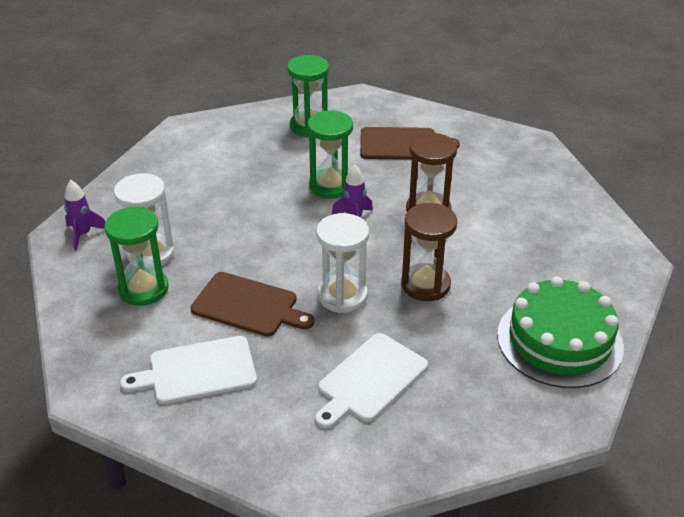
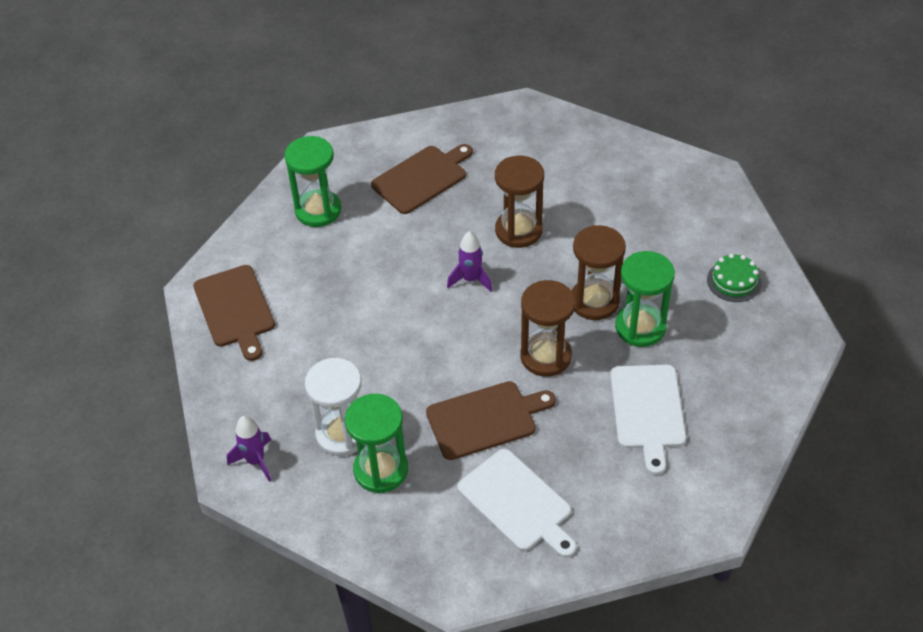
camera: 40 degrees left, 10 degrees up
white cutting board [120,336,257,404] -> white cutting board turned 75 degrees counterclockwise [457,449,577,558]
green hourglass [307,110,353,199] -> green hourglass moved to [615,251,675,347]
white hourglass [316,213,369,313] -> brown hourglass [520,280,575,377]
green cake [497,276,624,388] -> green cake [707,253,762,302], size x0.46
none -> brown cutting board [193,265,275,361]

